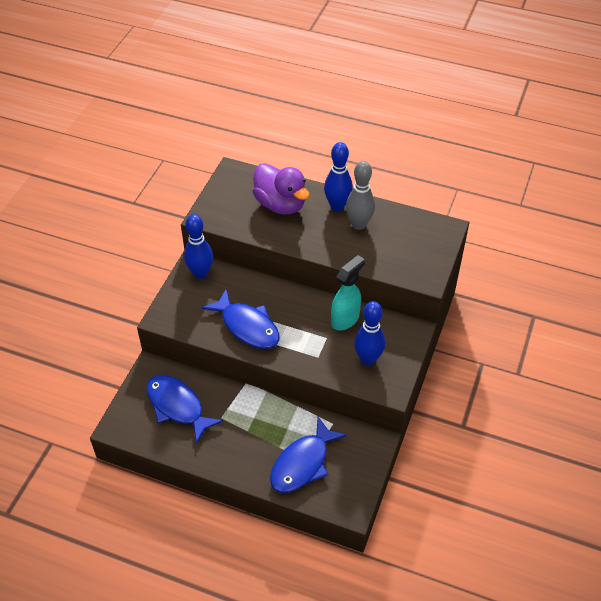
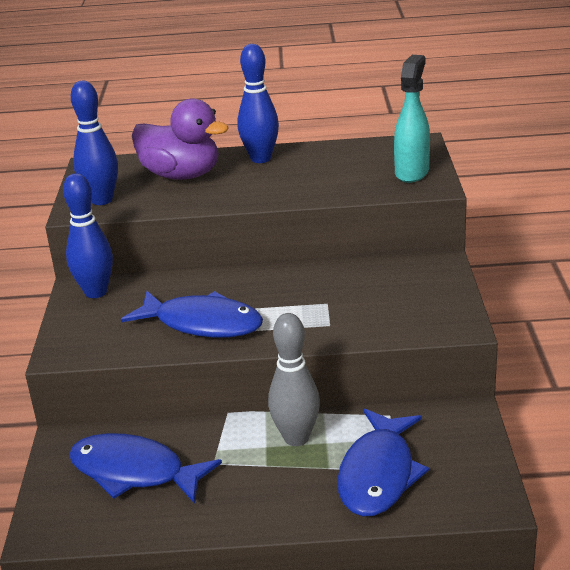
camera: 20 degrees left, 20 degrees down
turquoise spray bottle [331,255,365,331] -> turquoise spray bottle moved to [394,55,430,183]
grey bowling pin [346,161,375,230] -> grey bowling pin moved to [268,313,320,446]
blue bowling pin [354,301,385,365] -> blue bowling pin moved to [71,81,118,205]

